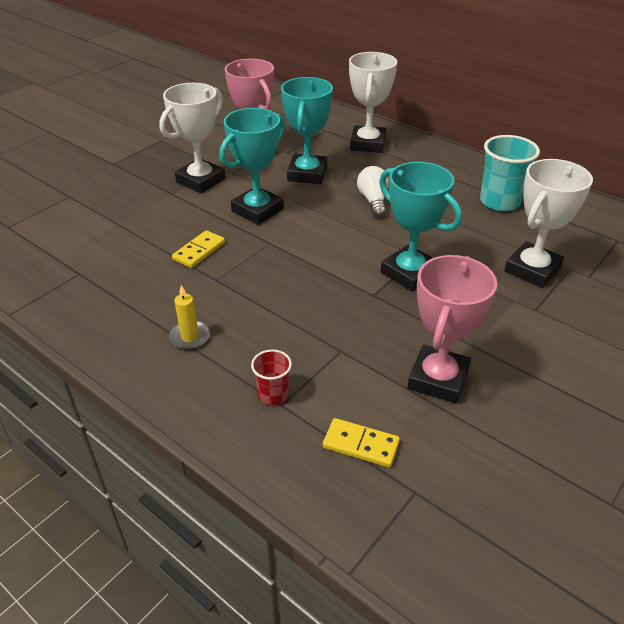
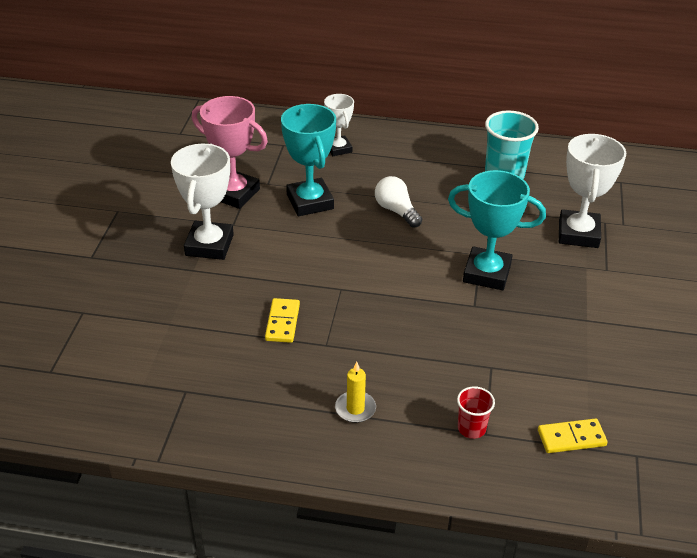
camera: 30 degrees left, 0 degrees up
turquoise trophy [219,108,285,225] -> none
white trophy [349,52,397,153] -> white trophy [324,94,354,156], size x0.60
pink trophy [407,255,497,403] -> none

